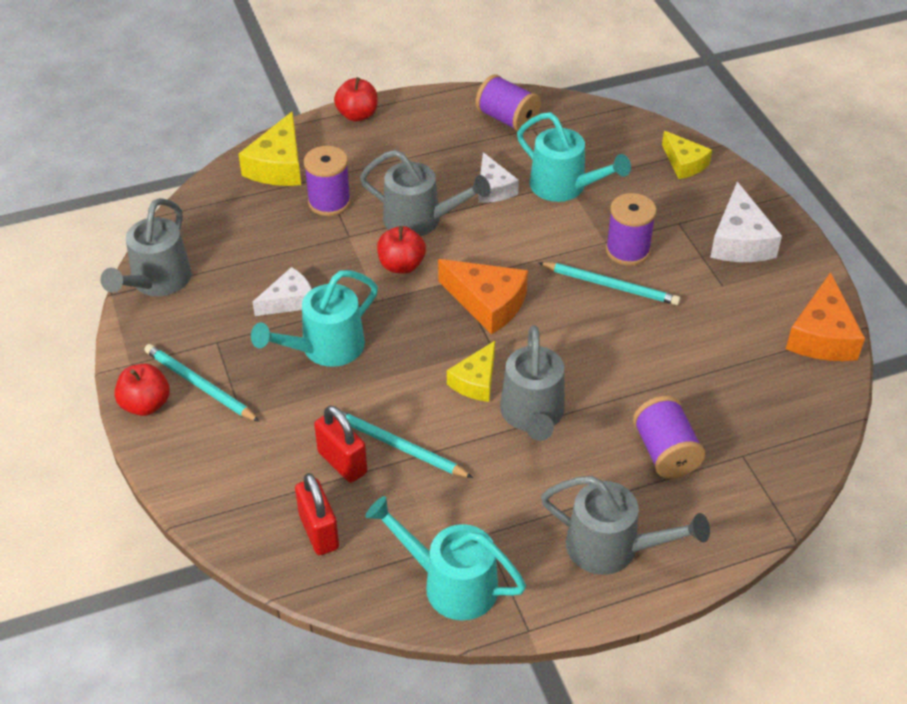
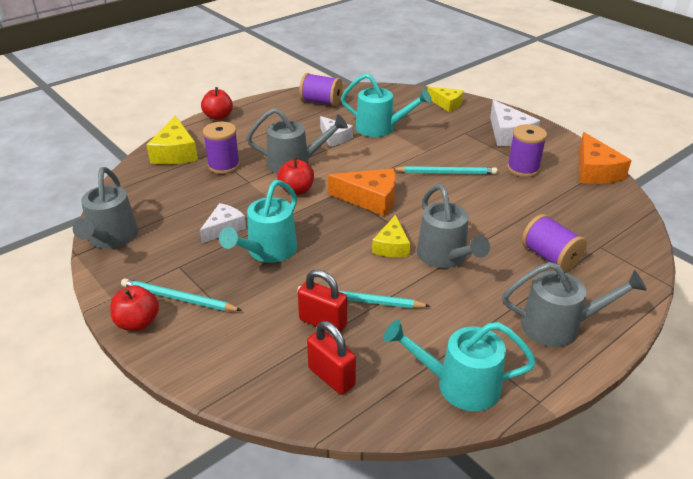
camera: 20 degrees left, 10 degrees down
purple spool [606,193,657,266] -> purple spool moved to [507,124,547,177]

